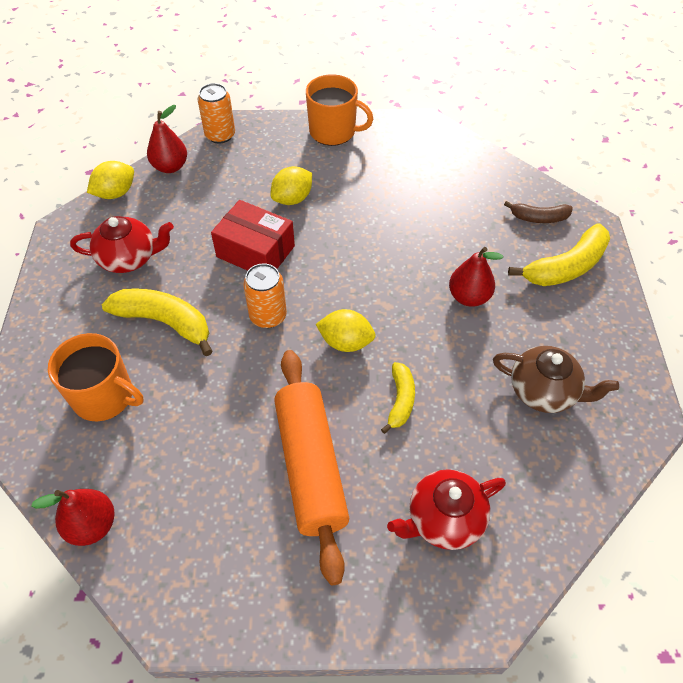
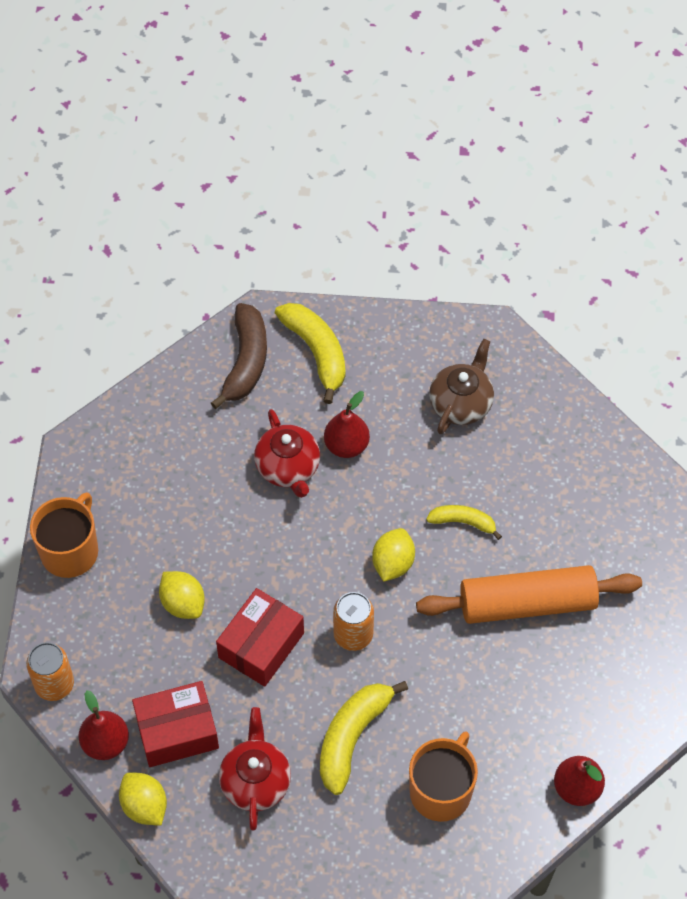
camera: 85 degrees left, 5 degrees up
red teapot [387,469,506,550] -> red teapot moved to [254,409,320,498]
brown banana [504,201,573,223] -> brown banana [211,303,267,409], size x1.69
none -> red box [132,681,219,767]

